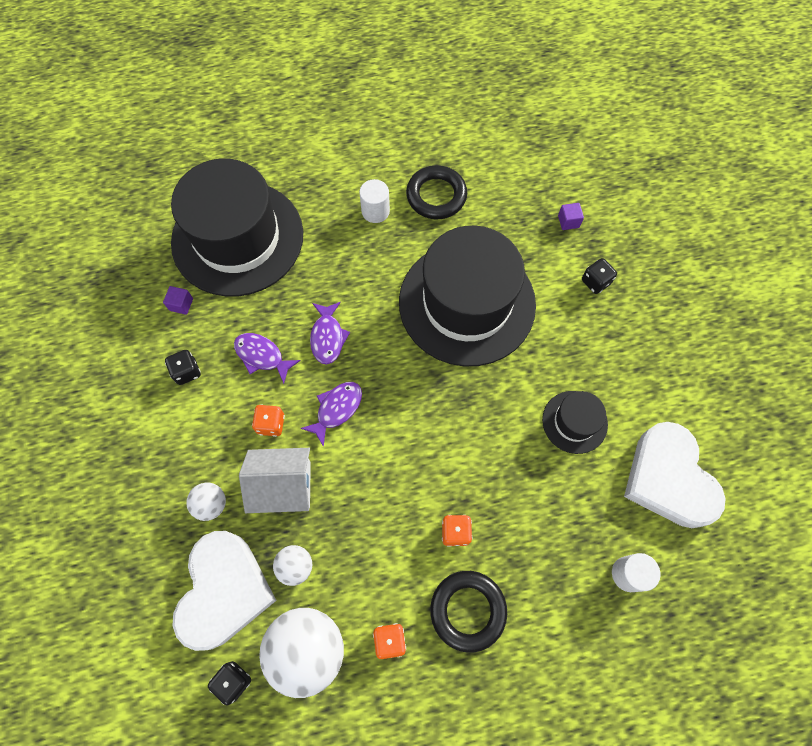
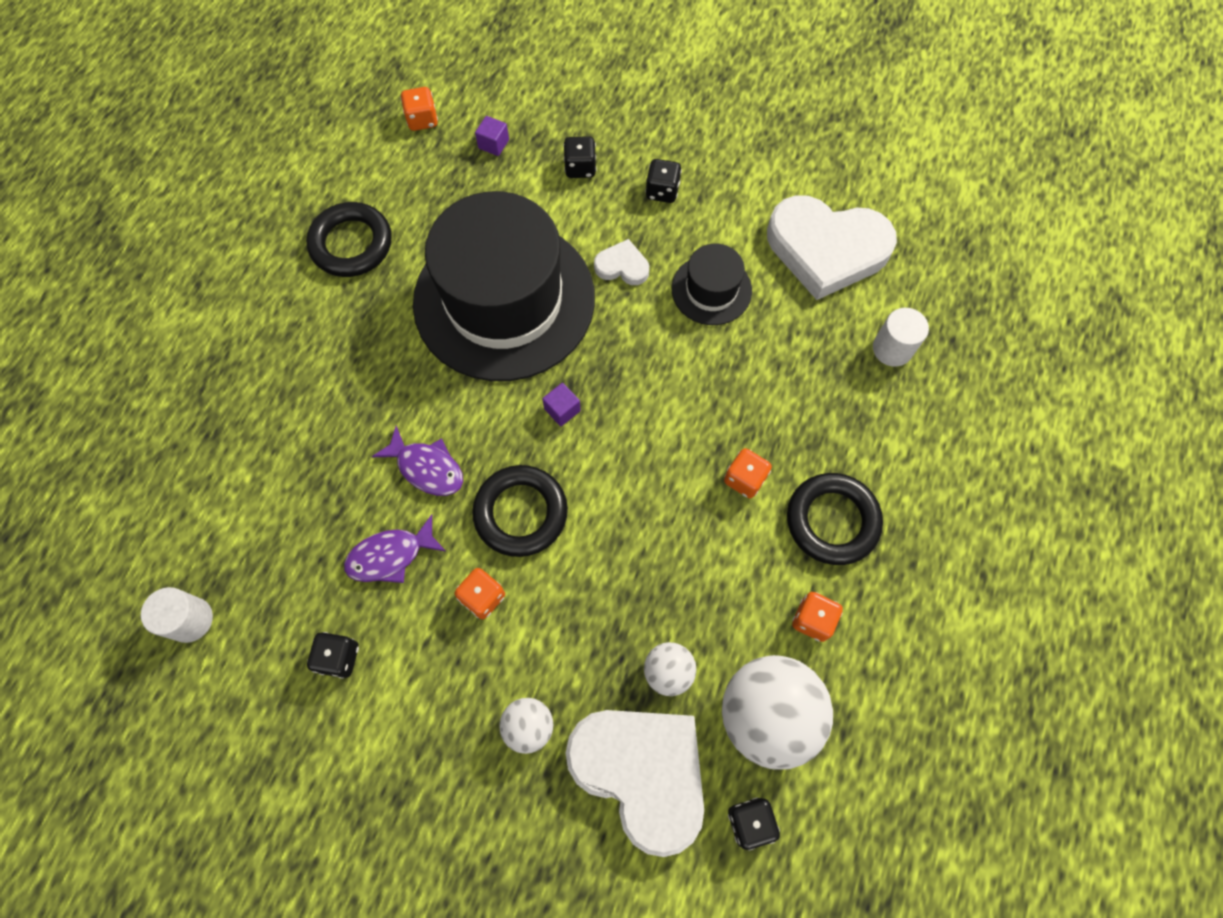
camera: 55 degrees left, 0 degrees up
purple cube [163,286,193,315] -> purple cube moved to [542,383,581,426]
black hat [171,159,303,297] -> none
white house [239,448,311,513] -> none
purple fish [300,382,362,447] -> black ring [472,465,568,557]
white cylinder [359,179,390,223] -> white cylinder moved to [141,587,213,643]
none -> orange dice [401,87,438,131]
none -> white heart [594,239,649,285]
none -> black dice [645,159,682,203]

